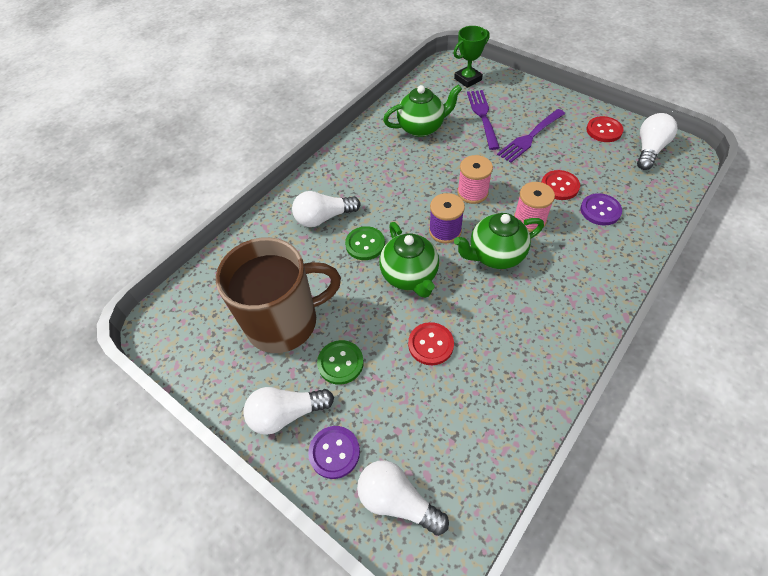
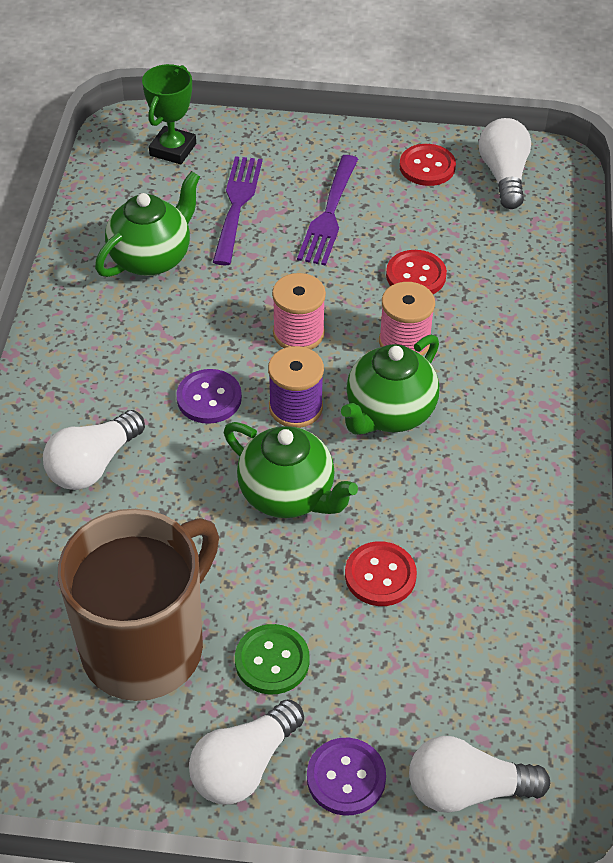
camera: 35 degrees left, 5 degrees down
green button [345,226,385,260] -> none
purple fork [467,90,500,150] -> purple fork turned 45 degrees clockwise [213,156,262,265]
purple button [581,193,622,226] -> purple button moved to [176,369,242,424]

